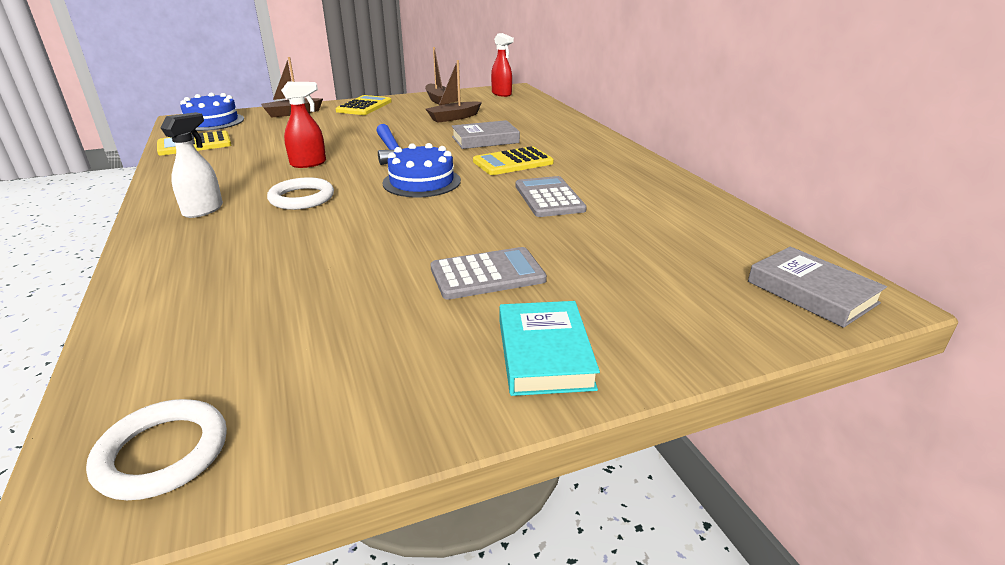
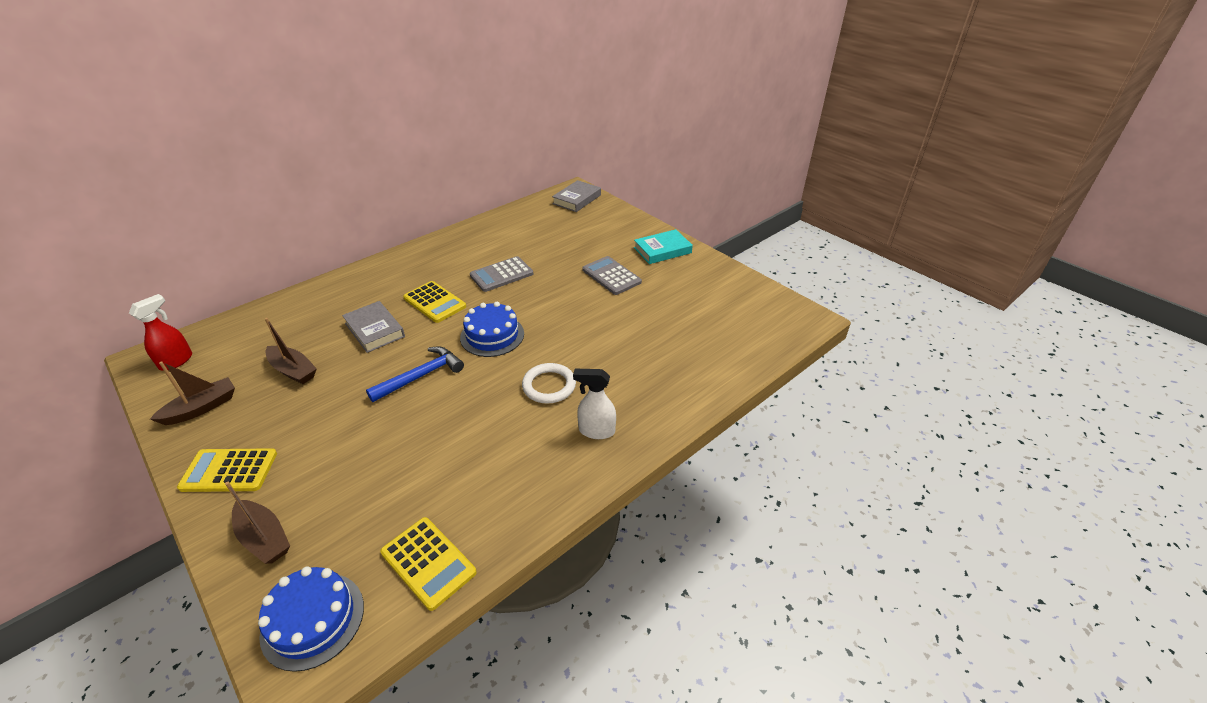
camera: 110 degrees left, 10 degrees up
white ring [86,399,227,500] -> none
red spray bottle [281,82,326,168] -> none

